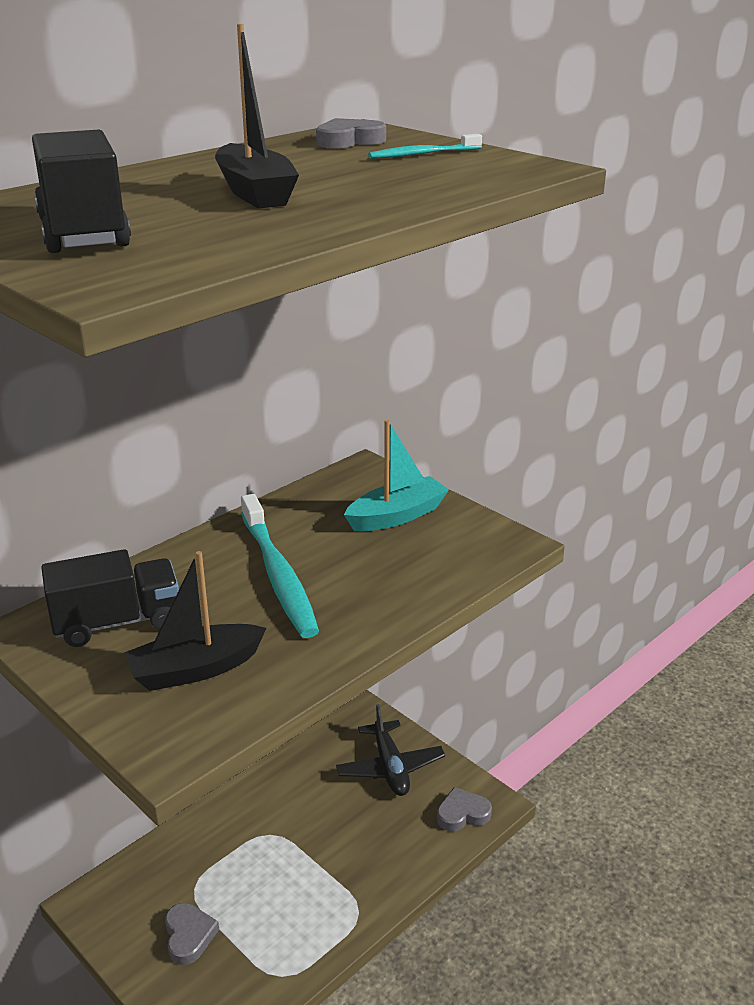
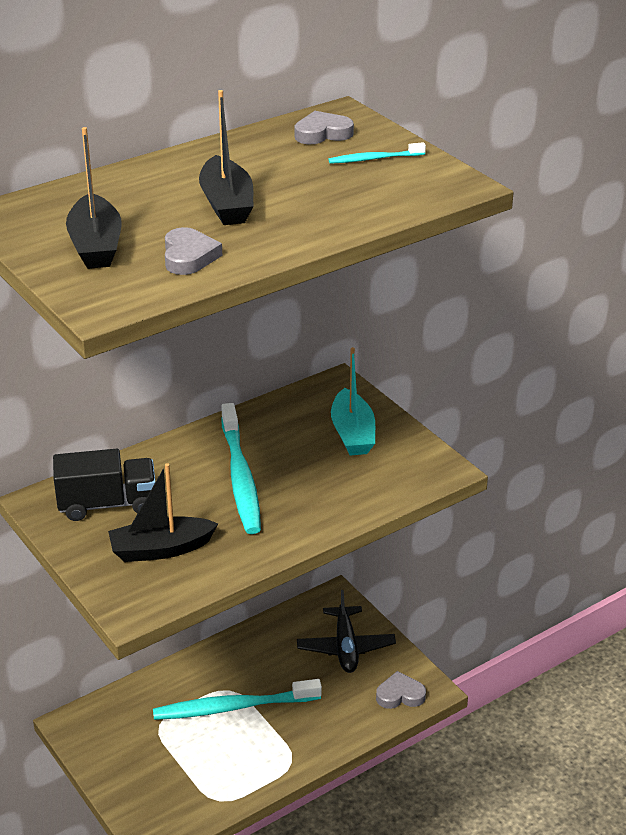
camera: 10 degrees right, 5 degrees up
black truck [32,129,131,253] -> black boat [66,127,122,269]
grey heart [165,903,219,965] -> grey heart moved to [165,227,223,275]
turquoise boat [344,420,449,531] -> turquoise boat turned 105 degrees clockwise [331,347,375,456]
none -> turquoise toothbrush [153,679,322,720]

